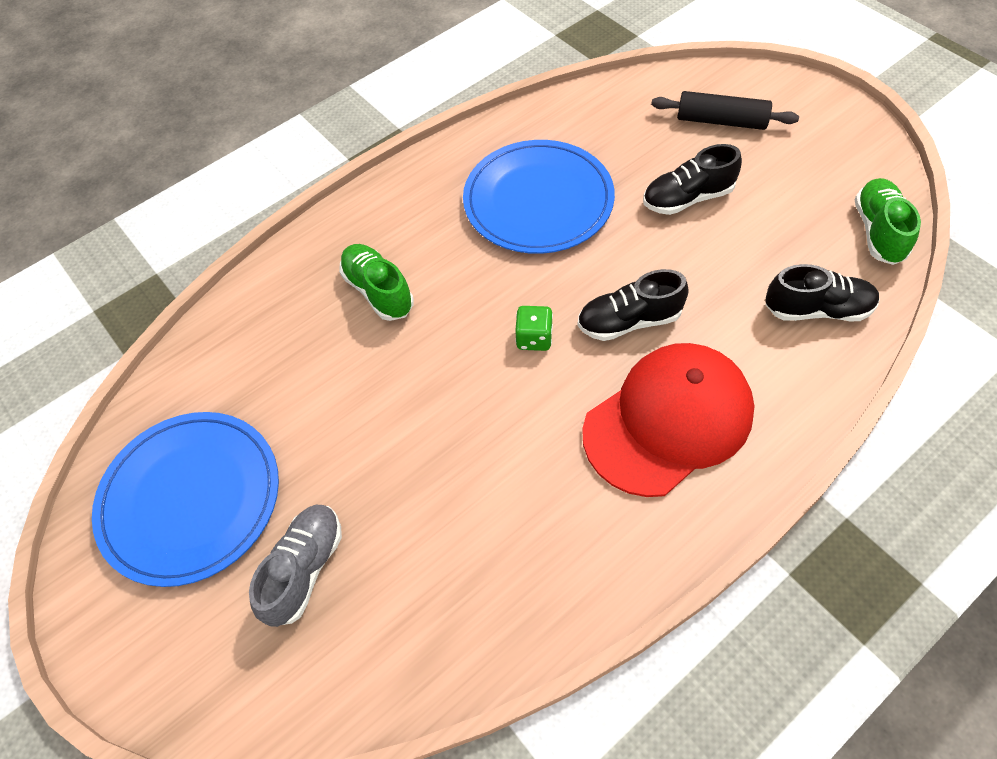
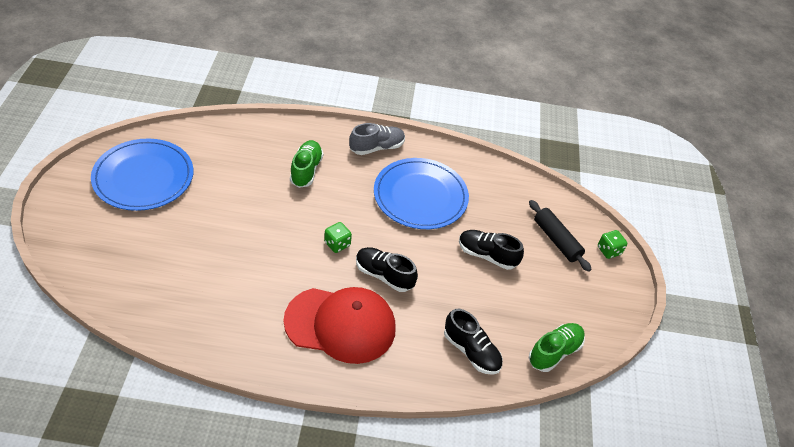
camera: 35 degrees right, 10 degrees down
grey shoe [249,505,342,627] -> grey shoe moved to [349,123,405,155]
none -> green dice [598,230,627,259]

